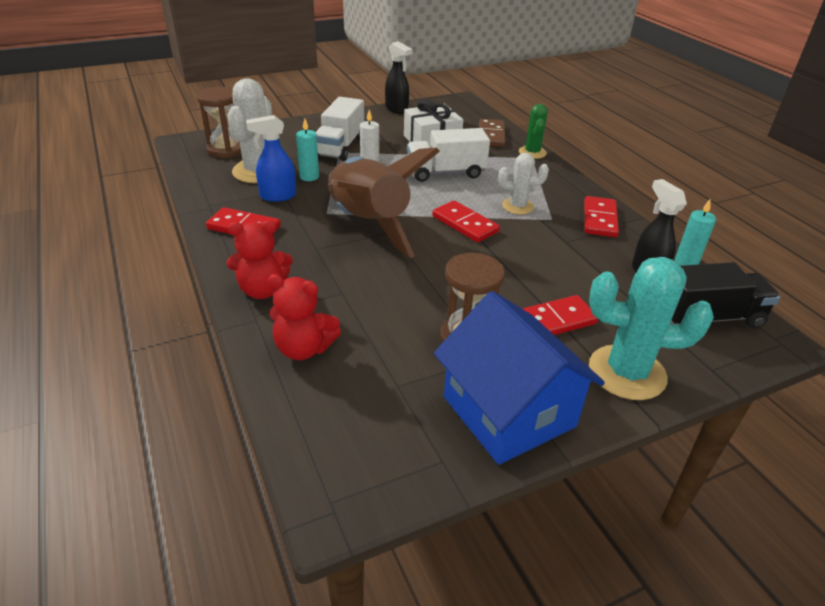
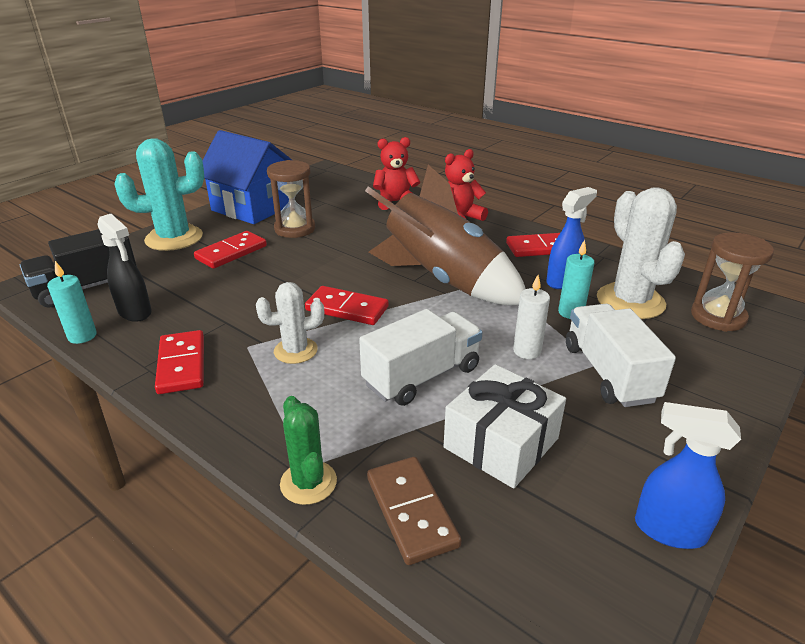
camera: 155 degrees right, 5 degrees down
black spray bottle [385,41,412,114] -> blue spray bottle [635,402,741,549]

